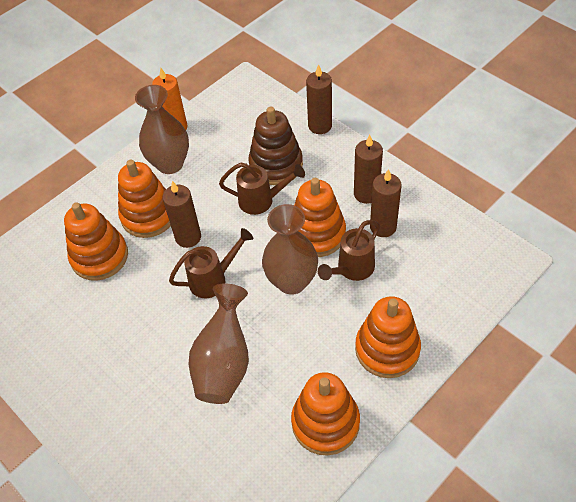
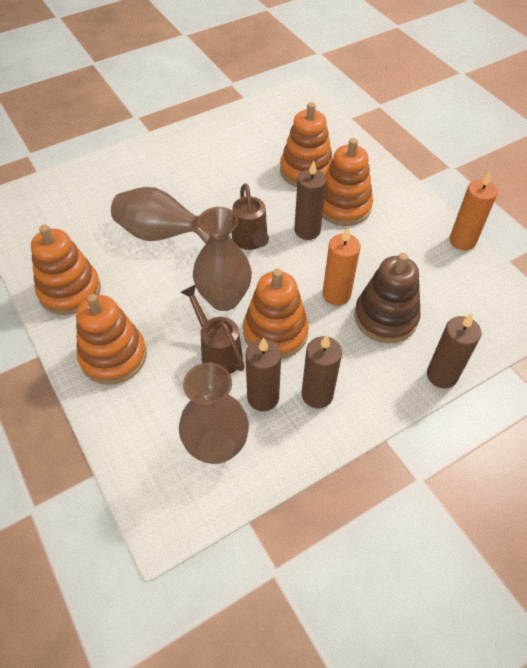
camera: 100 degrees right, 0 degrees up
brown vase [135,85,189,174] -> brown vase moved to [179,363,249,464]
brown watering can [219,163,305,215] -> orange candle [323,227,360,306]

